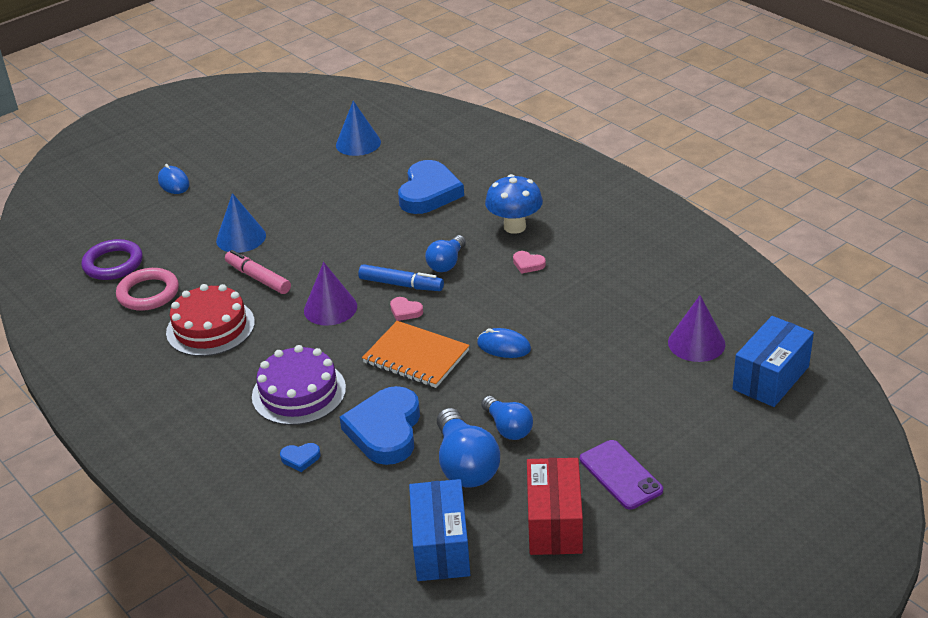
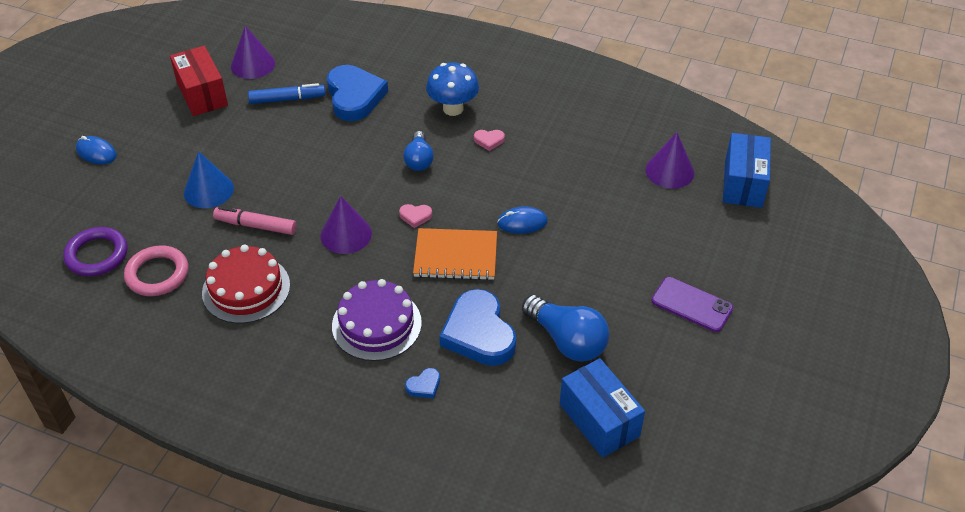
camera: 30 degrees left, 10 degrees up
blue cone [336,101,381,156] -> purple cone [231,26,275,79]
blue marker [358,264,444,291] -> blue marker moved to [248,83,326,104]
blue light bulb [481,396,533,440] -> none
red box [527,458,583,555] -> red box moved to [170,46,228,116]

